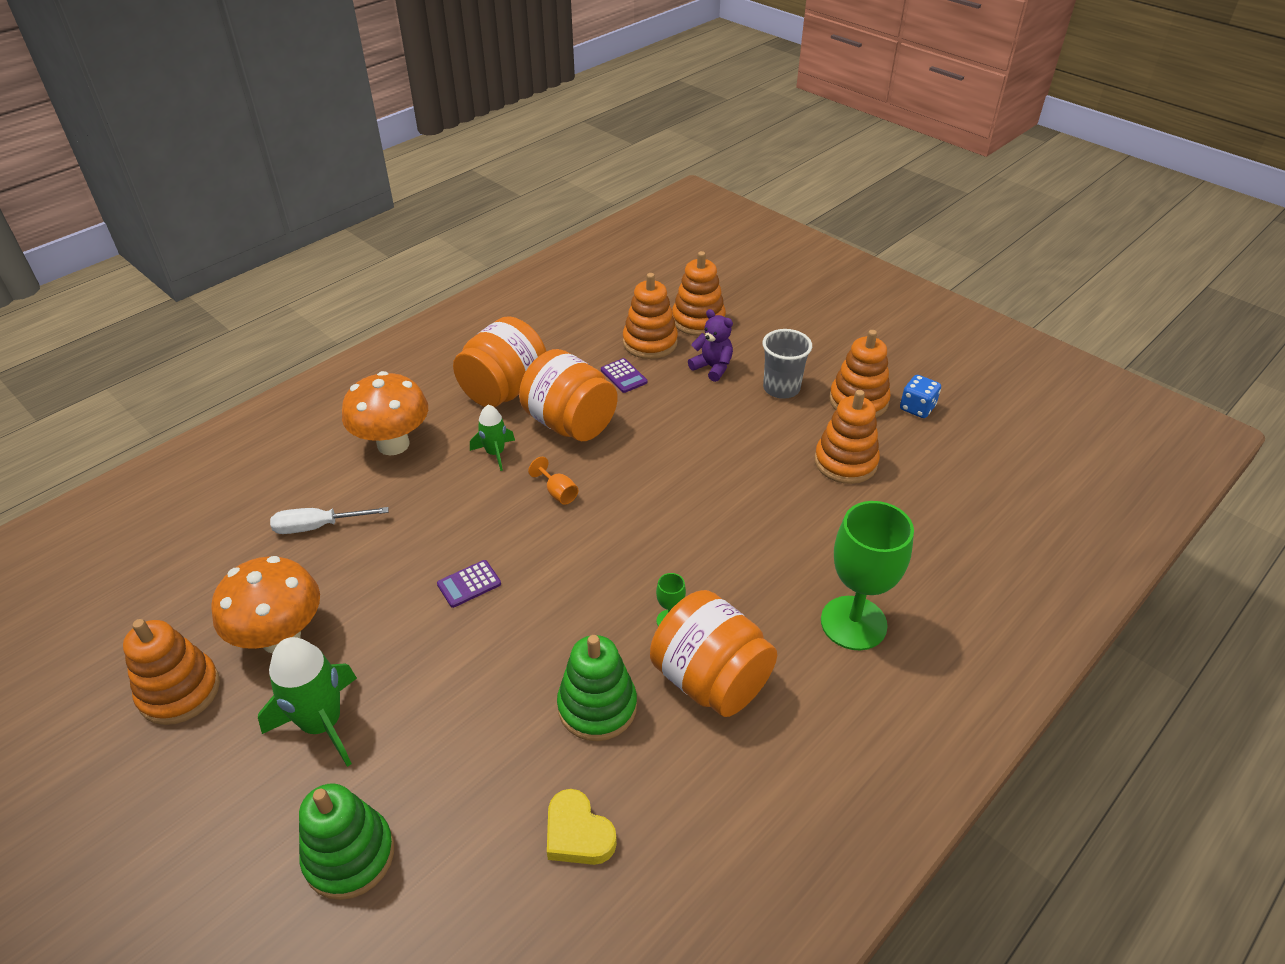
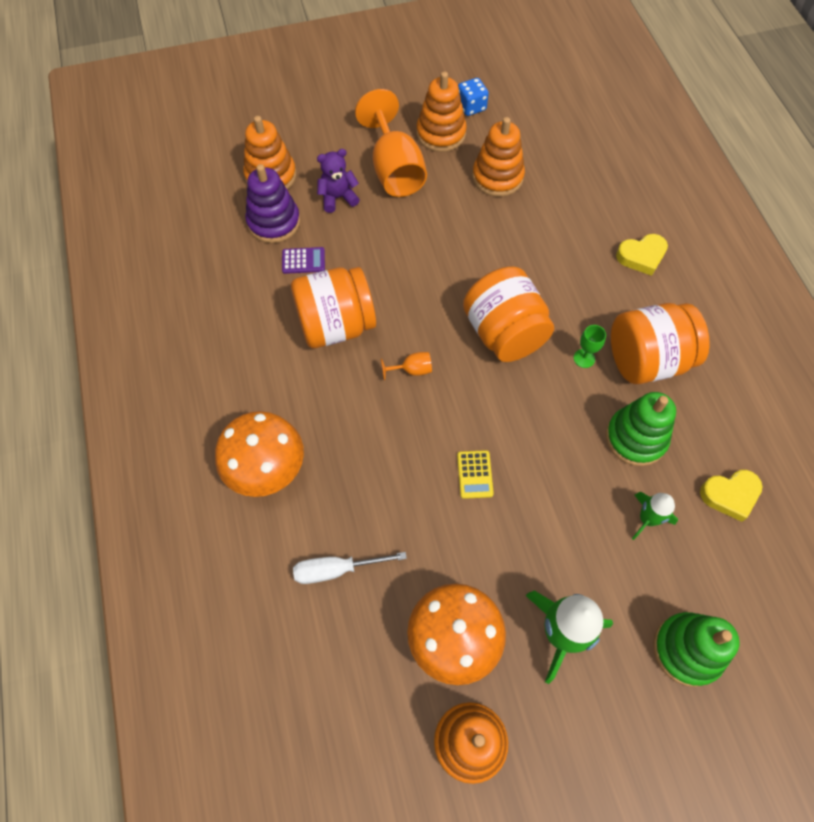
camera: 60 degrees left, 20 degrees up
white screwdriver [270,507,389,534] -> white screwdriver turned 60 degrees clockwise [293,552,407,584]
purple calculator [437,560,501,608] -> yellow calculator [457,450,494,499]
orange jar [453,316,546,407] -> orange jar moved to [463,267,554,362]
green rocket [470,405,515,471] -> green rocket moved to [632,492,678,540]
orange stacking toy [623,273,678,359] -> purple stacking toy [245,164,300,243]
grey cup [763,329,812,399] -> orange goblet [355,89,427,197]
green goblet [821,501,914,650] -> yellow heart [616,234,668,276]

